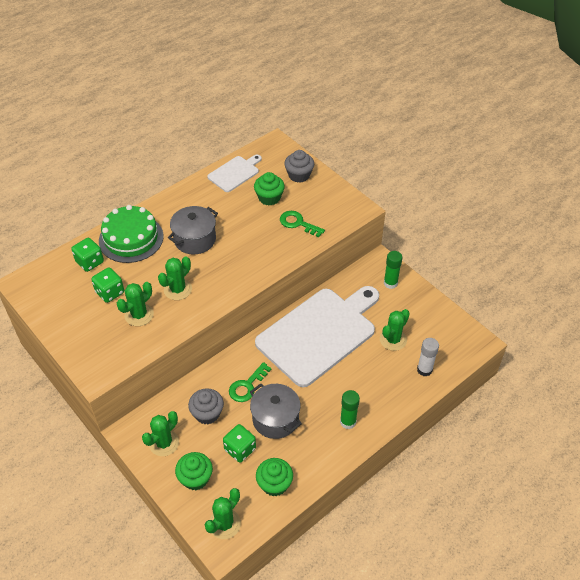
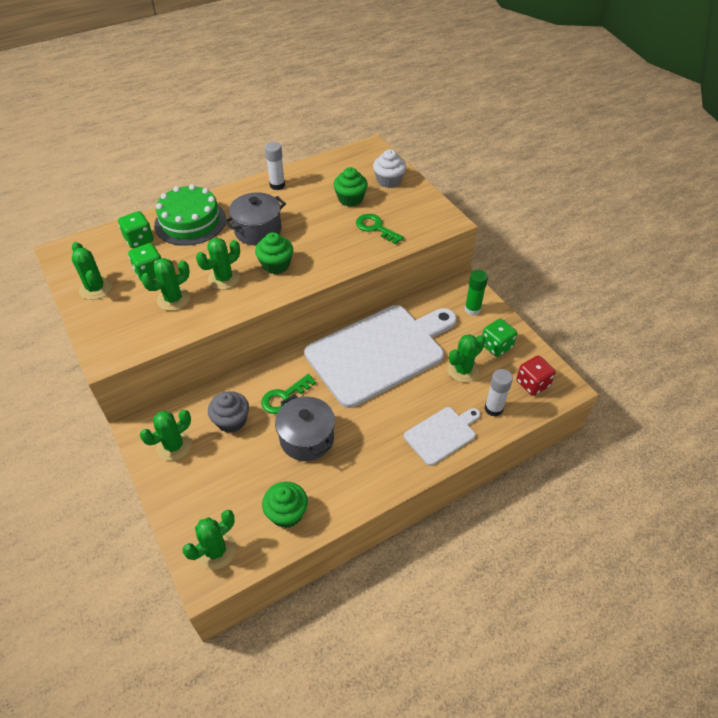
camera: 10 degrees right, 0 degrees up
green cupcake [175,452,213,490] -> green cupcake moved to [255,232,293,274]
white cutting board [207,155,262,192] -> white cutting board moved to [404,407,481,466]
green dice [223,424,256,463] -> green dice moved to [482,319,517,357]
grey cupcake [284,150,314,183] -> white cupcake [373,149,406,188]
green glue stick [340,390,360,429] -> none
none -> green cactus [72,242,112,300]
none -> white glue stick [265,142,285,190]
none -> red dice [516,356,556,396]

